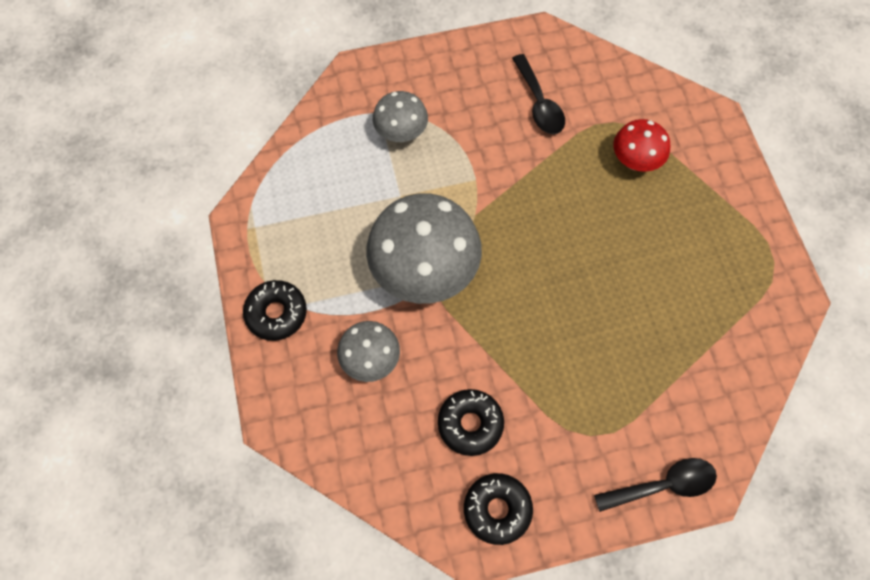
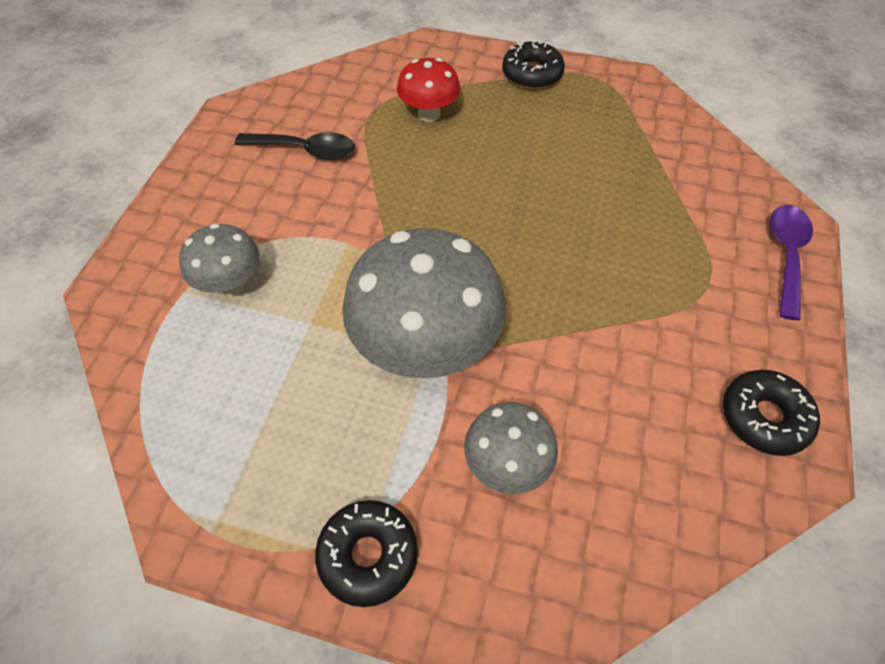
camera: 60 degrees left, 10 degrees down
black donut [438,389,504,456] -> black donut moved to [502,40,565,89]
black spoon [594,458,717,512] -> purple spoon [770,205,813,321]

